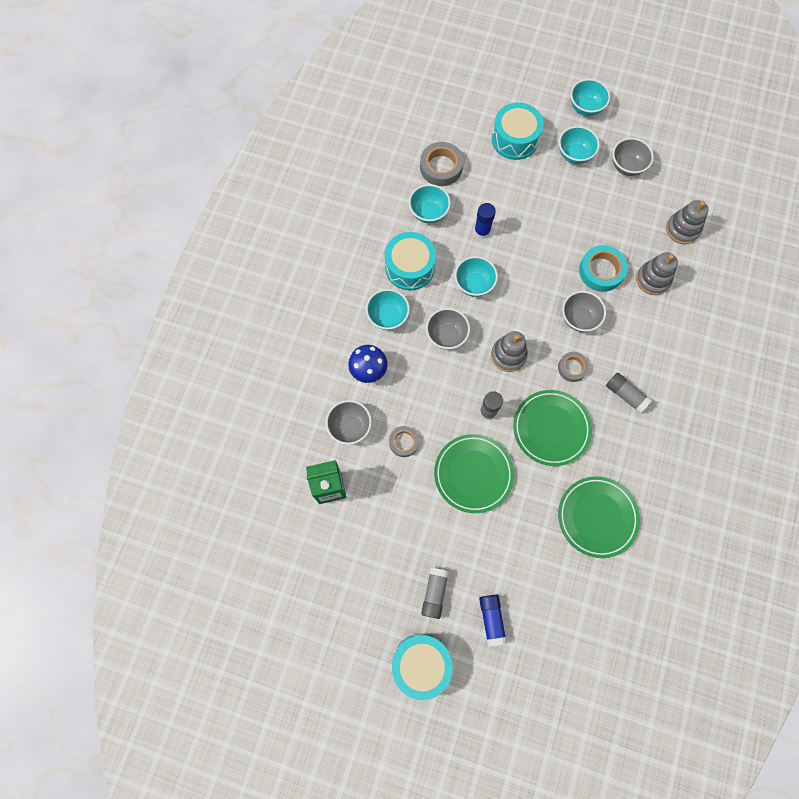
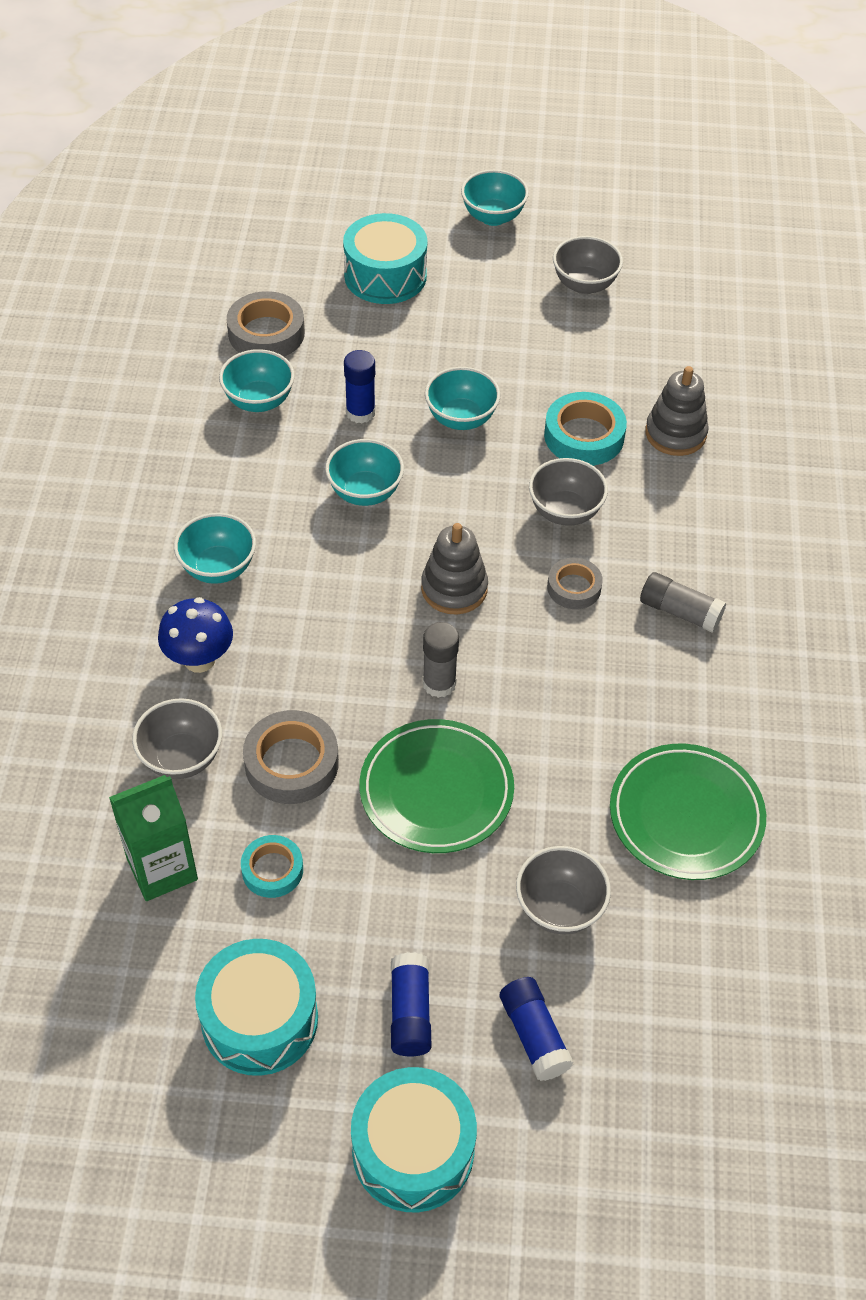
camera: 15 degrees left, 20 degrees down
turquoise drum [385,232,436,291] -> turquoise drum moved to [195,939,318,1076]
grey tape [389,426,419,457] -> grey tape [243,710,339,804], size x1.60
grey glue stick [421,568,449,619] -> blue glue stick [391,952,431,1057]
grey bowl [426,308,470,350] -> grey bowl moved to [516,846,611,934]
green plate [513,390,592,466] -> none
turquoise bowl [559,126,600,164] -> turquoise bowl moved to [425,367,500,430]
grey stacking toy [666,200,708,244] -> none
none -> turquoise tape [241,835,303,898]

